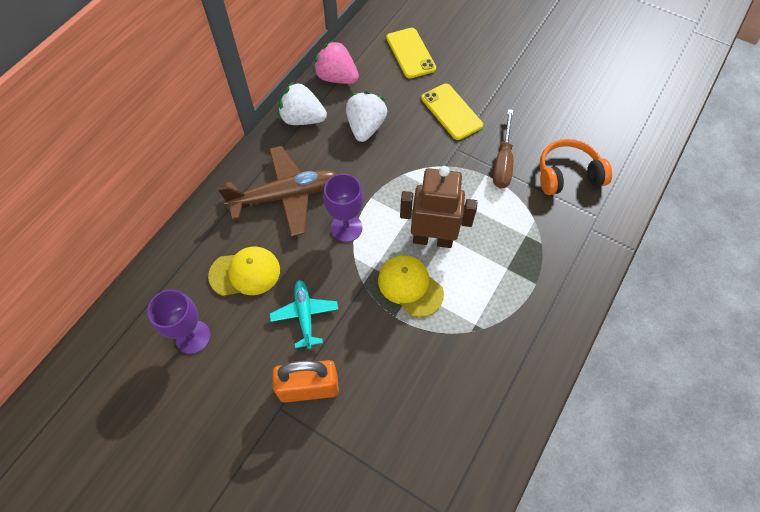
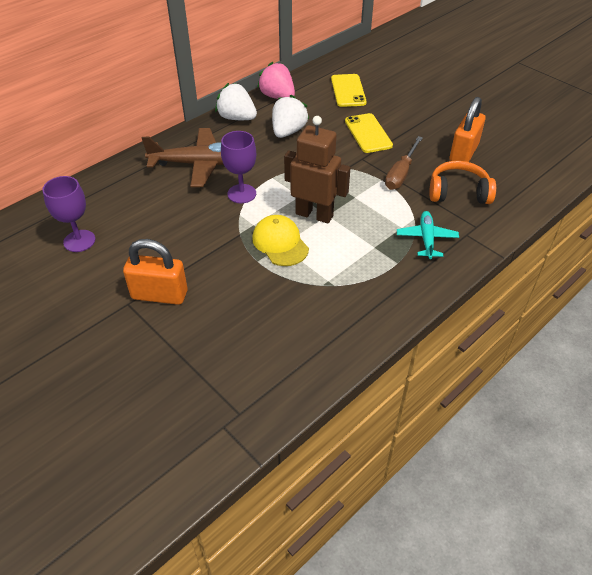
camera: 15 degrees right, 15 degrees down
yellow cap [208,246,280,296] -> none
turquoise plane [270,280,338,349] -> turquoise plane moved to [397,211,459,259]
none -> orange padlock [450,97,485,162]

